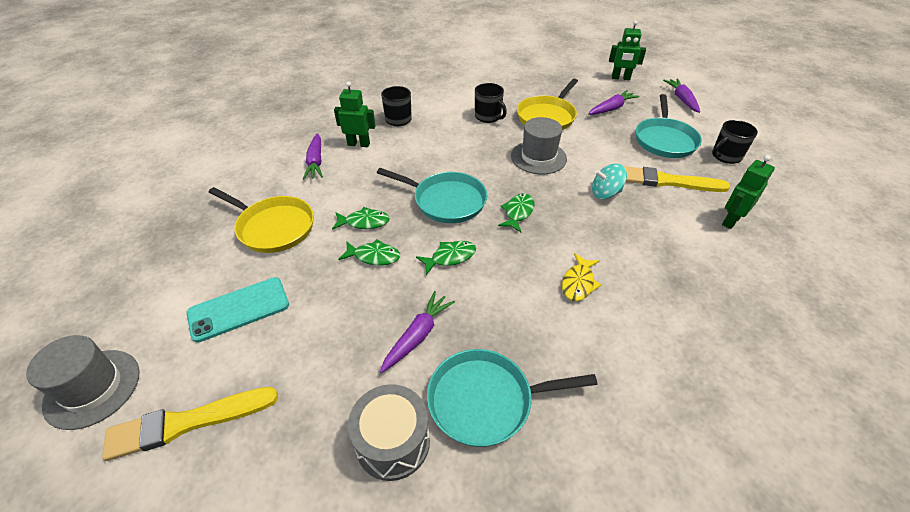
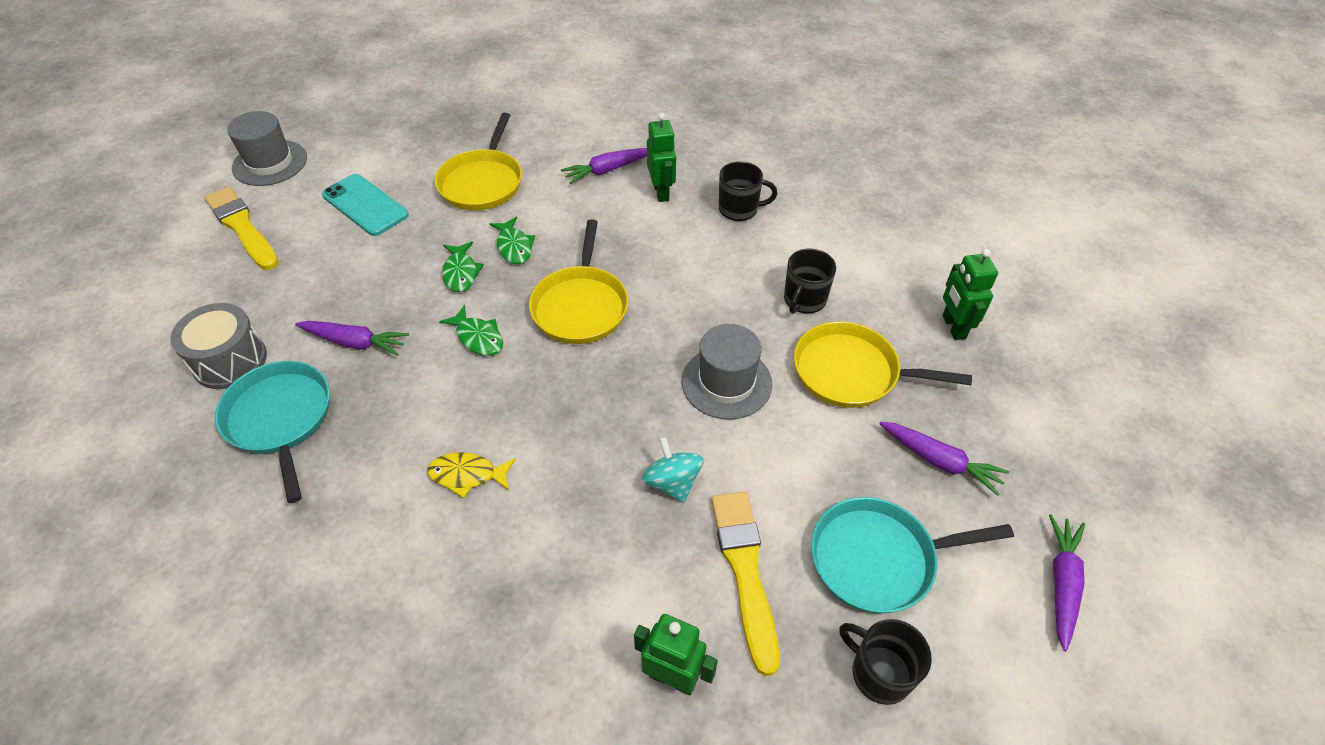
camera: 70 degrees right, 5 degrees up
turquoise pan [377,168,487,223] -> yellow pan [529,219,628,344]
green fish [498,193,534,232] -> none
green robot [609,20,646,80] -> green robot moved to [942,249,998,340]
purple carrot [663,79,700,113] -> purple carrot turned 45 degrees counterclockwise [1049,514,1085,651]

